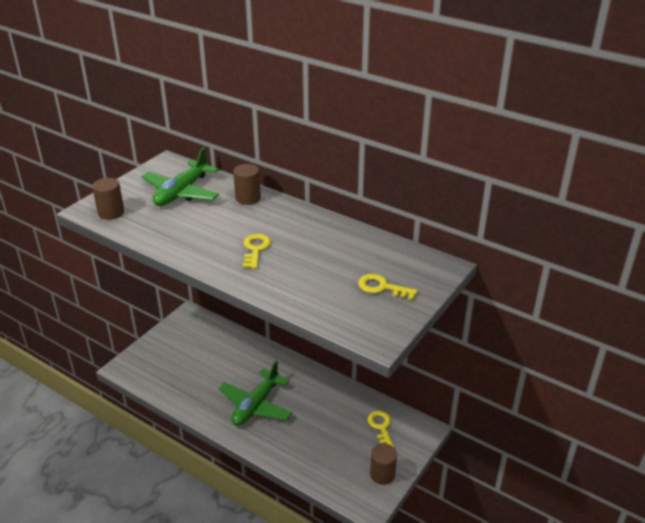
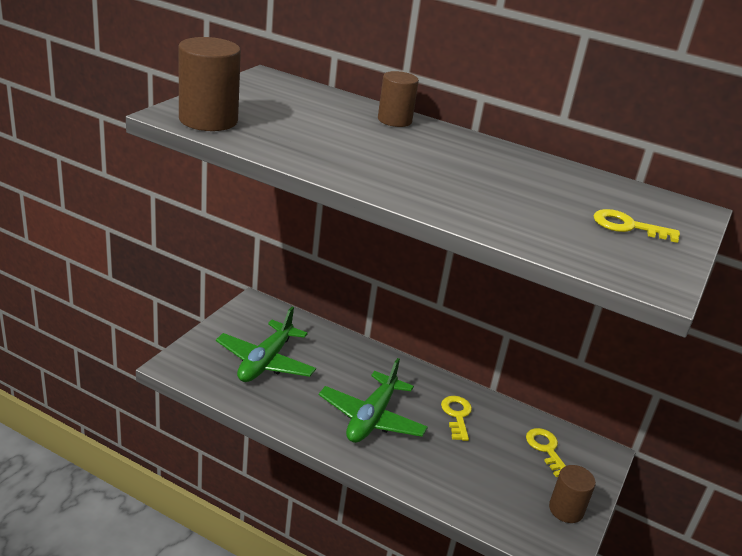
camera: 10 degrees left, 5 degrees down
brown cylinder [92,178,124,220] -> brown cylinder [179,37,241,131], size x1.56
green plane [141,147,220,206] -> green plane moved to [216,307,316,382]
yellow key [243,234,271,269] -> yellow key moved to [441,396,472,441]

